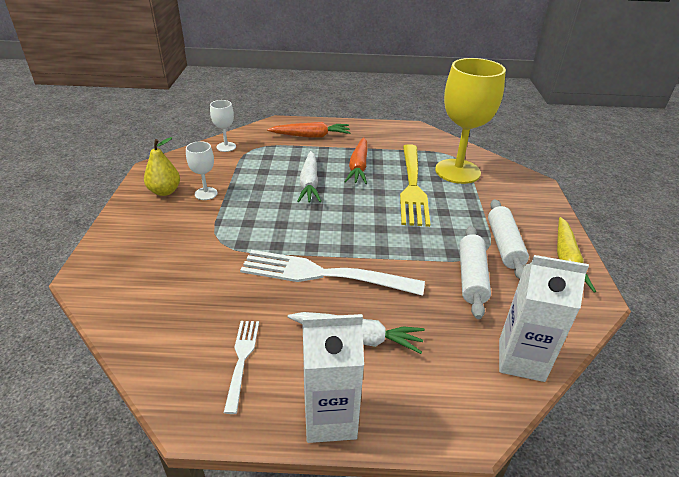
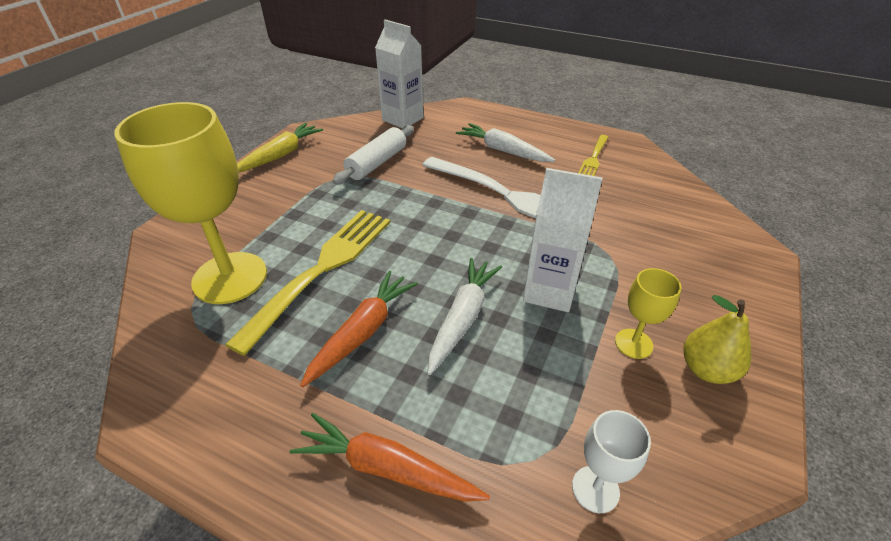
camera: 155 degrees left, 5 degrees up
white goblet [186,141,218,200] -> yellow goblet [615,268,681,359]
white fork [224,321,259,414] -> yellow fork [578,135,609,176]
white carton [302,314,364,443] -> white carton moved to [523,168,603,312]
white rolling pin [488,199,529,279] -> none

